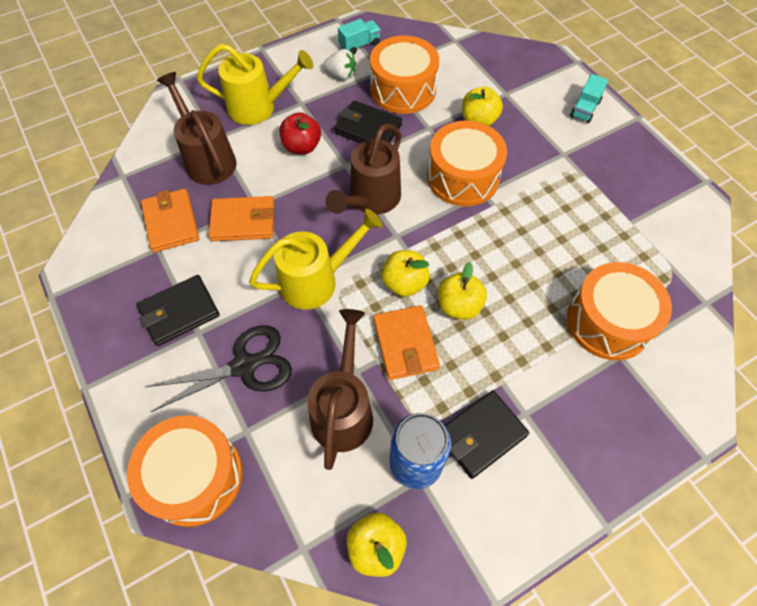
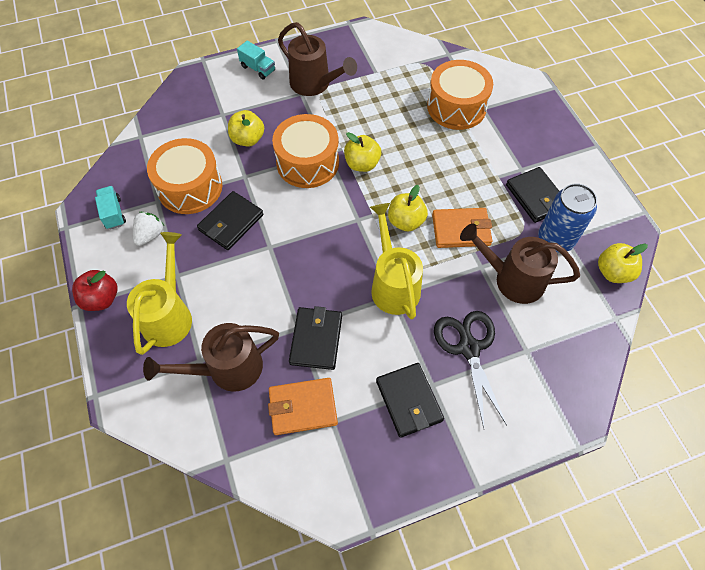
camera: 80 degrees left, 0 degrees up
orange drum [127,415,243,527] -> none
orange wallet [209,196,274,241] -> black wallet [289,306,342,370]
red apple [279,112,321,154] -> red apple moved to [72,270,118,311]
brown watering can [326,124,402,214] -> brown watering can moved to [278,22,357,96]
yellow apple [438,262,487,320] -> yellow apple moved to [344,132,381,172]

